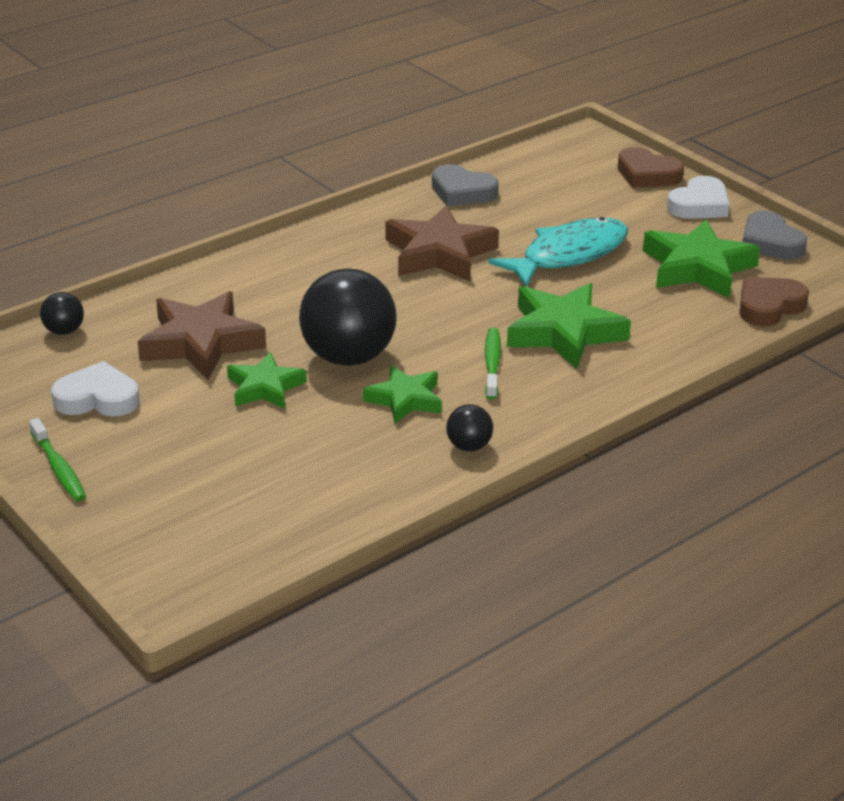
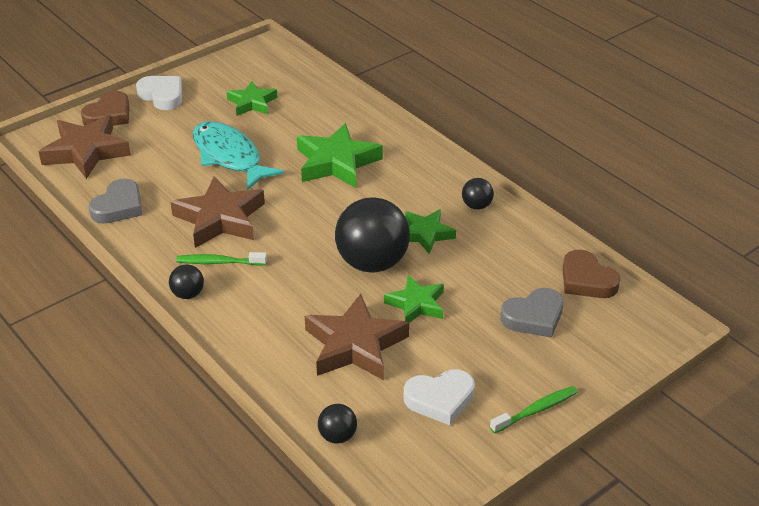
camera: 90 degrees left, 5 degrees up
white heart [51,361,140,417] -> white heart turned 105 degrees counterclockwise [404,369,475,425]
green toothbrush [485,328,501,400] -> green toothbrush moved to [176,252,267,266]
green star [643,220,760,298] -> green star [227,81,278,116], size x0.61
brown heart [739,277,809,326] -> brown heart moved to [562,250,620,298]
grey heart [742,211,807,260] -> grey heart moved to [500,288,564,338]
none -> brown star [39,115,131,179]
none -> black ball [169,264,204,299]

